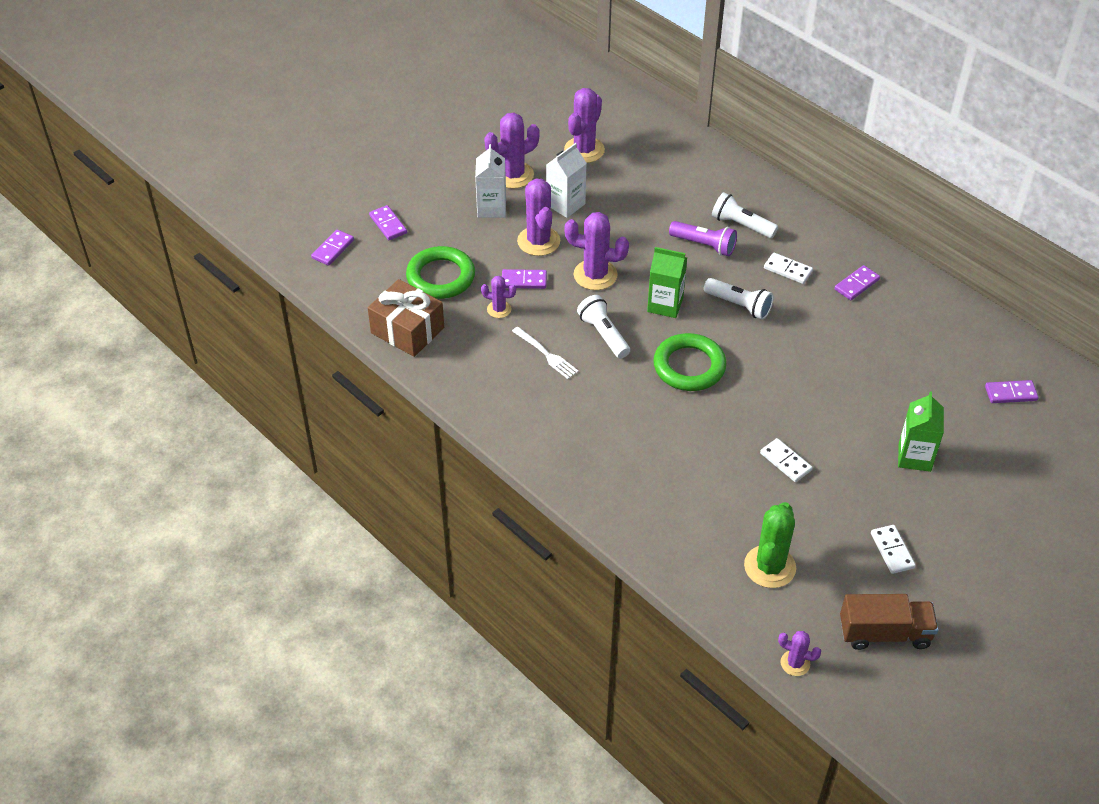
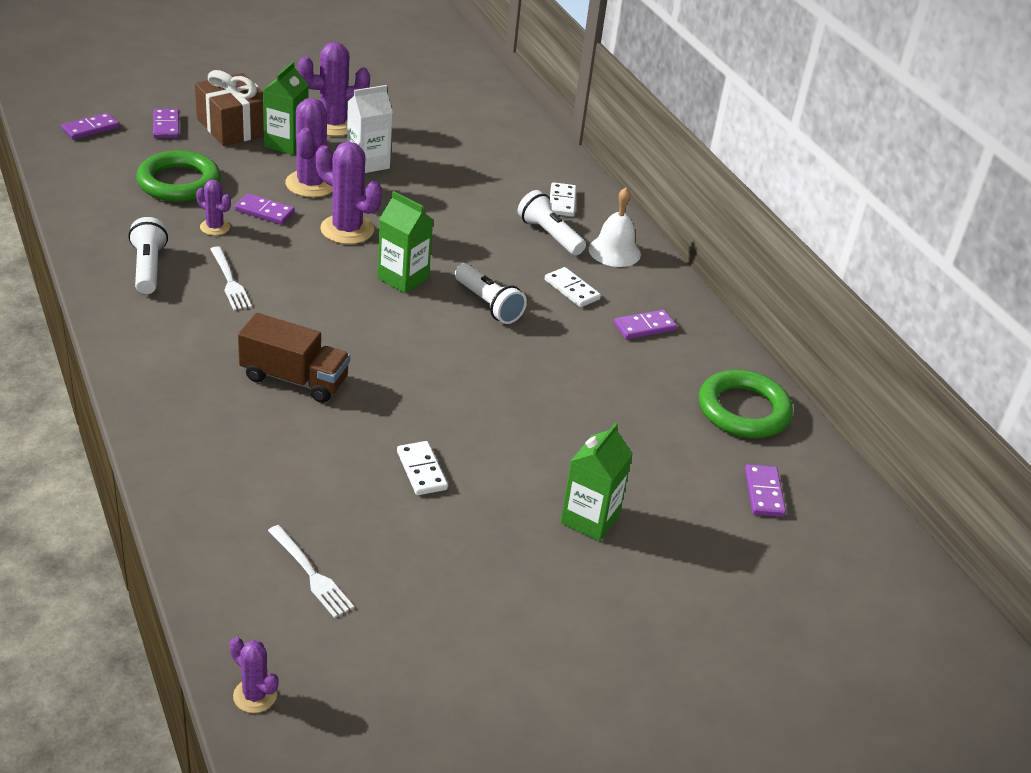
camera: 15 degrees right, 10 degrees down
brown gift [368,279,444,357] -> brown gift moved to [195,70,264,146]
white carton [475,144,506,218] -> green carton [263,61,308,155]
purple cactus [564,88,605,163] -> none
white flashlight [577,295,630,359] -> white flashlight moved to [128,217,168,294]
green ring [653,333,727,391] -> green ring moved to [699,370,793,438]
purple flashlight [669,221,737,256] -> none
green cactus [744,502,796,588] -> white fork [268,525,354,618]
brown truck [840,594,939,650] -> brown truck moved to [238,313,350,403]
white domino [871,525,916,574] -> white domino moved to [550,182,576,217]
purple domino [985,380,1038,403] -> purple domino turned 75 degrees clockwise [745,464,786,517]
none -> white bell [589,187,641,267]

